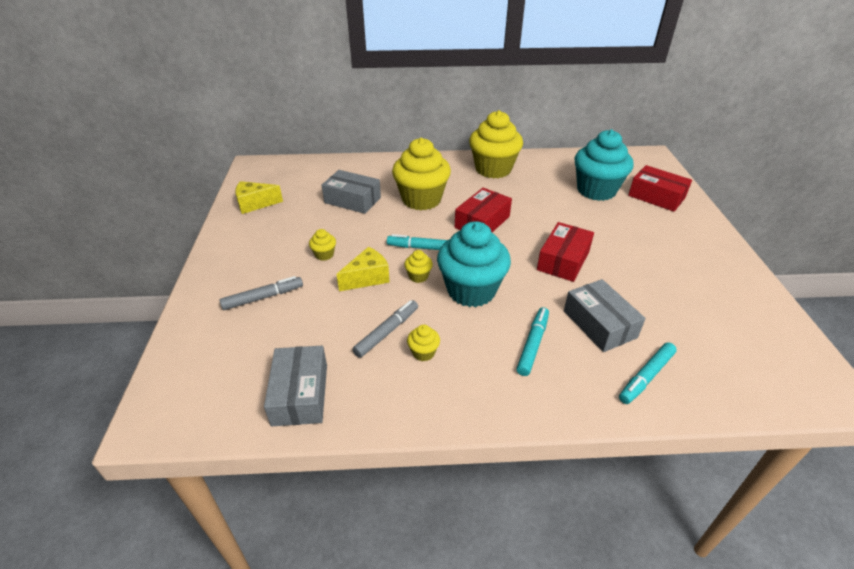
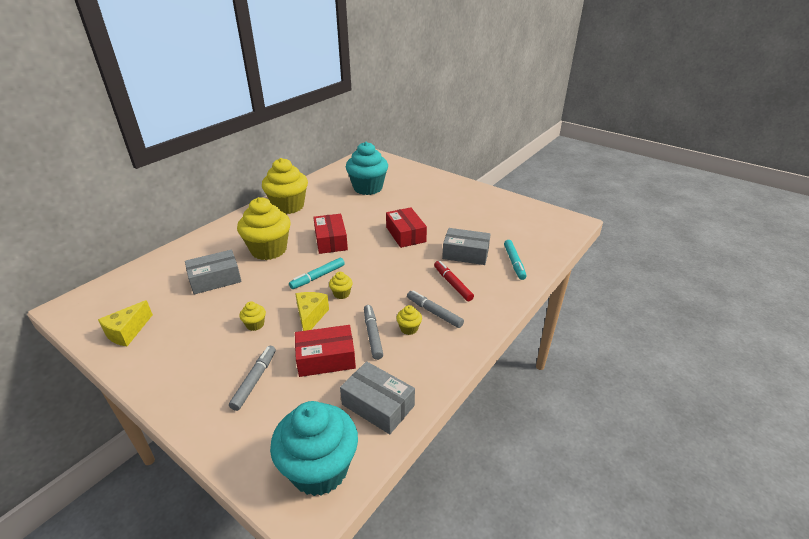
camera: 50 degrees left, 5 degrees down
turquoise cupcake [437,221,511,307] -> turquoise cupcake moved to [270,401,358,496]
turquoise marker [516,307,549,376] -> red marker [434,261,474,302]
red box [628,165,692,212] -> red box moved to [295,325,356,377]
none -> grey marker [407,290,464,328]

